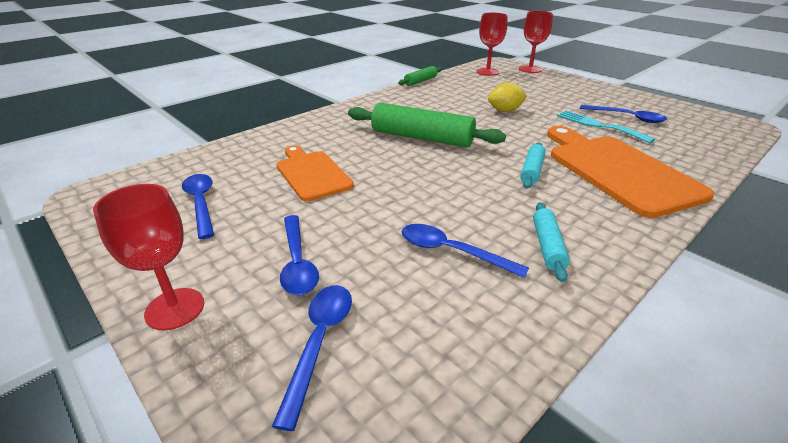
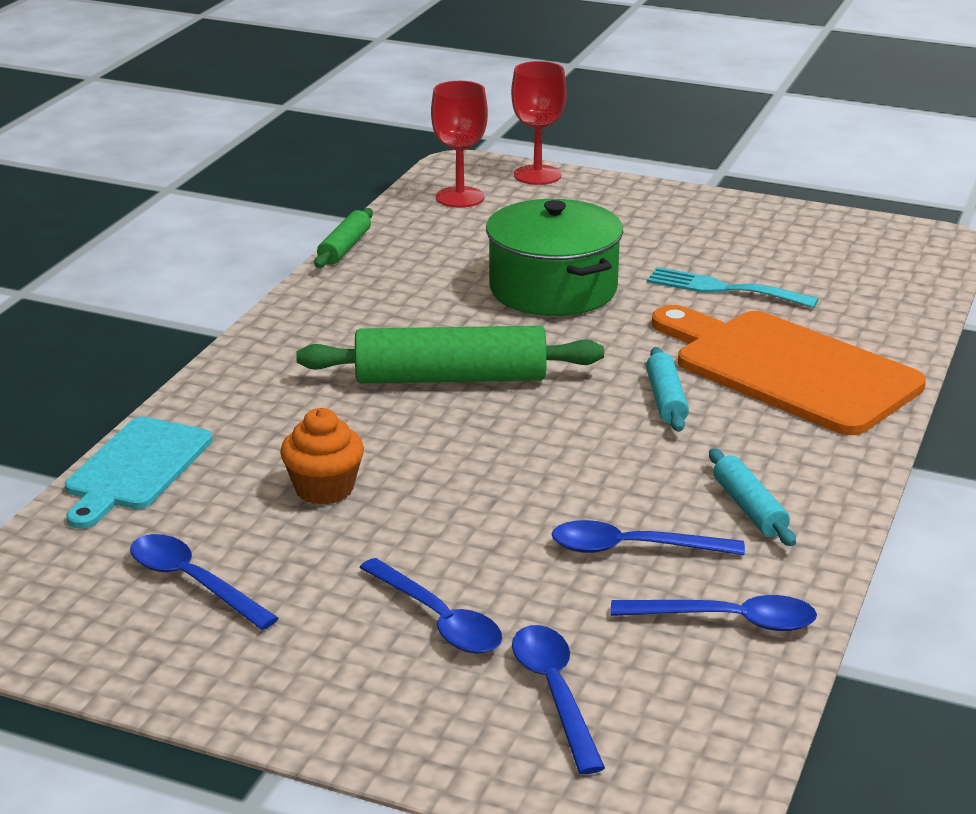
camera: 25 degrees left, 5 degrees down
red goblet [93,184,204,330] -> none
orange cutting board [276,145,354,202] -> orange cupcake [280,408,364,504]
yellow lemon [488,82,527,112] -> green pot [486,199,623,316]
blue spoon [580,105,667,123] -> blue spoon moved to [611,595,817,631]
none -> turquoise cutting board [65,417,213,529]

